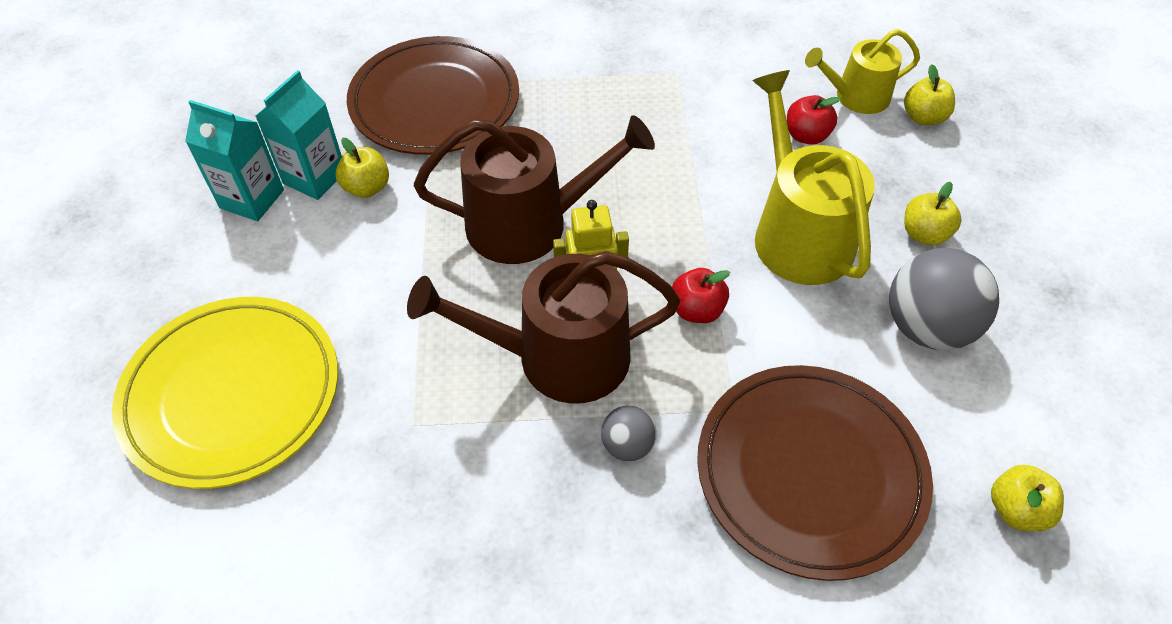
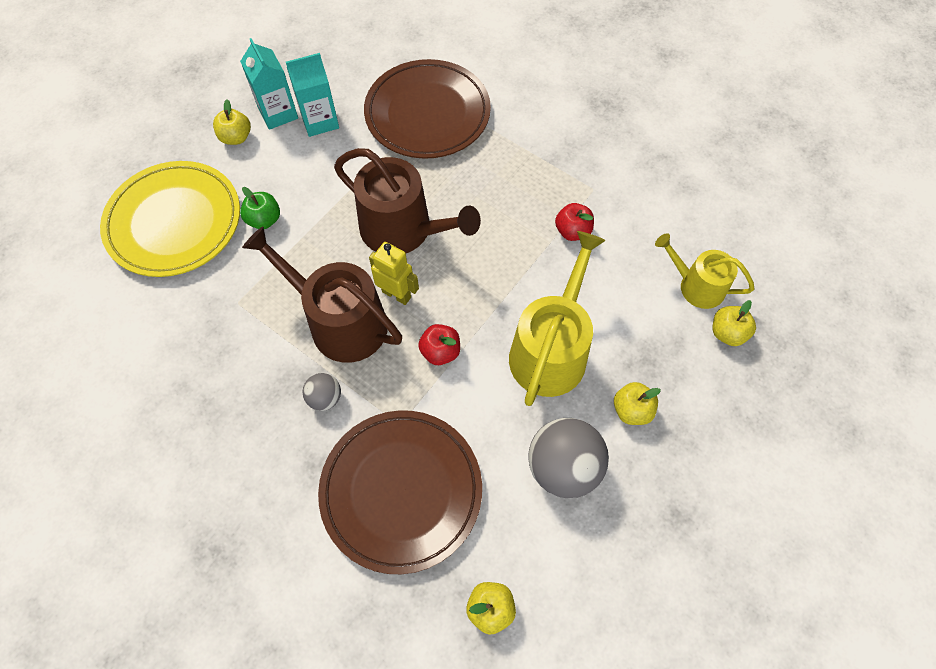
camera: 40 degrees right, 10 degrees up
yellow apple [335,138,389,198] -> yellow apple moved to [213,99,251,145]
red apple [787,95,841,145] -> red apple moved to [555,203,594,241]
none -> green apple [240,187,280,229]

